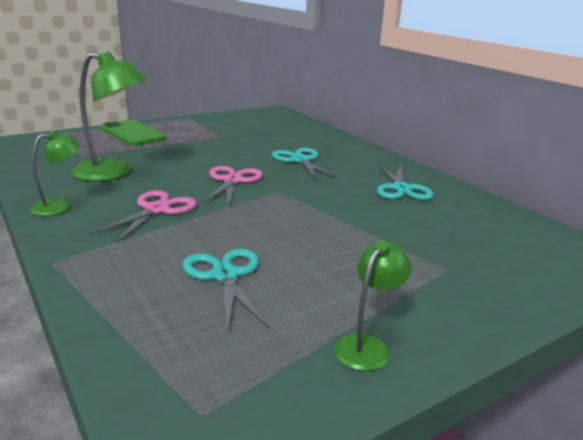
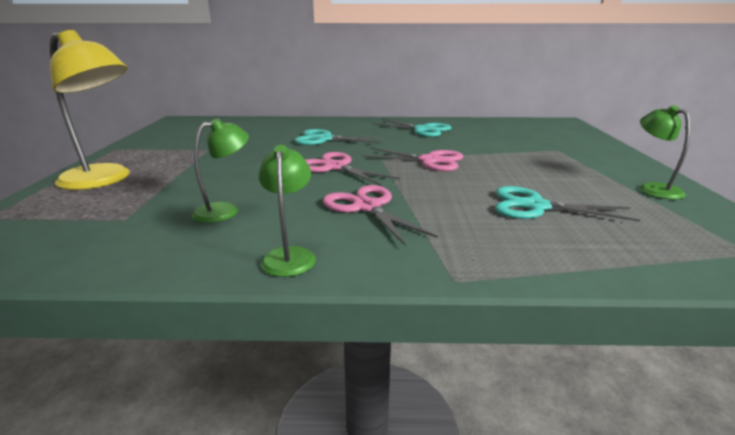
camera: 55 degrees left, 0 degrees up
green lamp [72,52,147,181] -> green lamp [192,118,249,223], size x0.56
green phone [101,120,166,146] -> yellow lamp [50,30,130,190]
none -> pink scissors [362,147,463,171]

